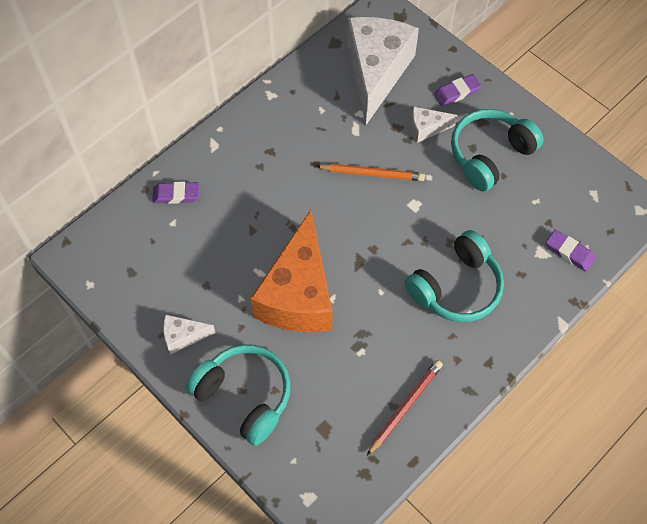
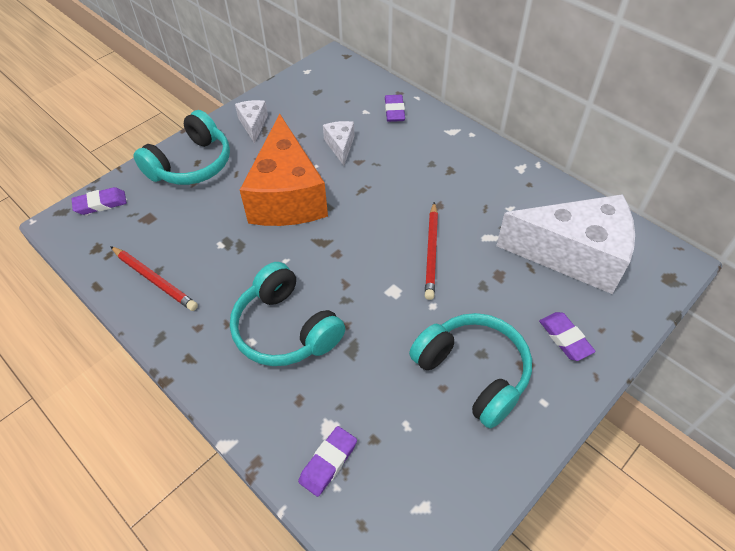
camera: 90 degrees right, 10 degrees down
orange cheese [250,210,333,332] -> orange cheese turned 105 degrees counterclockwise [240,114,328,226]
orange pencil [316,164,425,181] -> red pencil [425,202,438,300]
white cheese [411,106,457,143] -> white cheese moved to [323,121,355,166]
none -> purple eraser [72,187,127,215]

